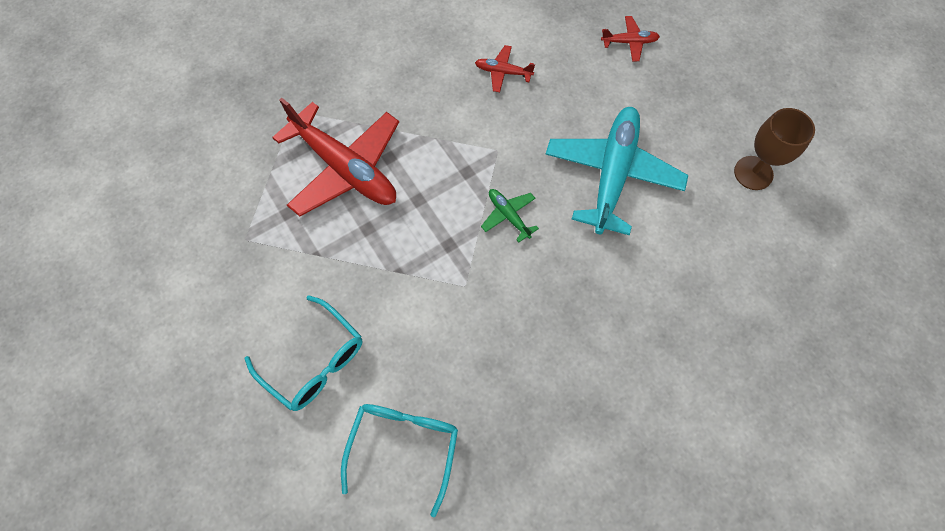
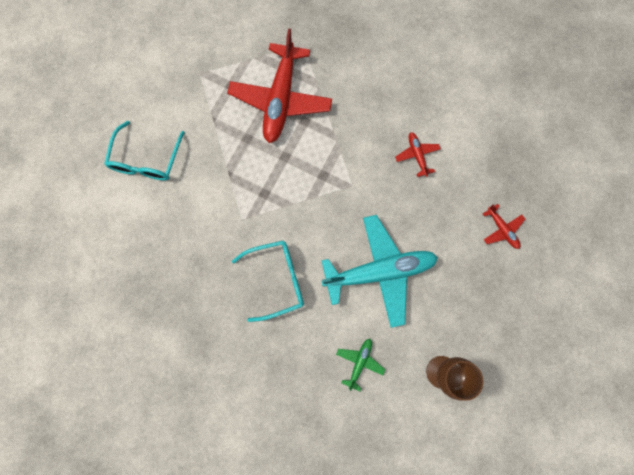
camera: 60 degrees right, 10 degrees up
turquoise glasses [341,404,458,517] -> turquoise glasses moved to [232,241,304,322]
green plane [481,189,539,243] -> green plane moved to [336,339,385,391]

